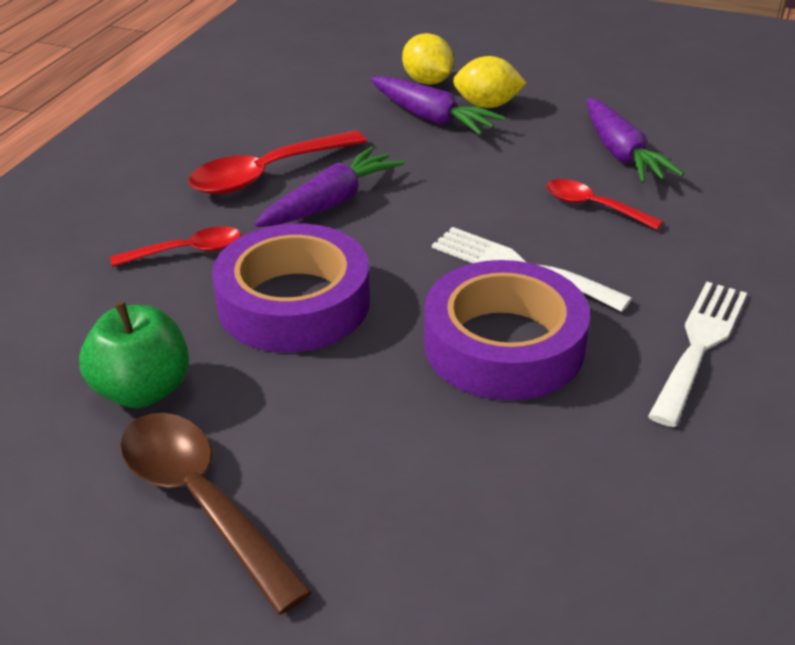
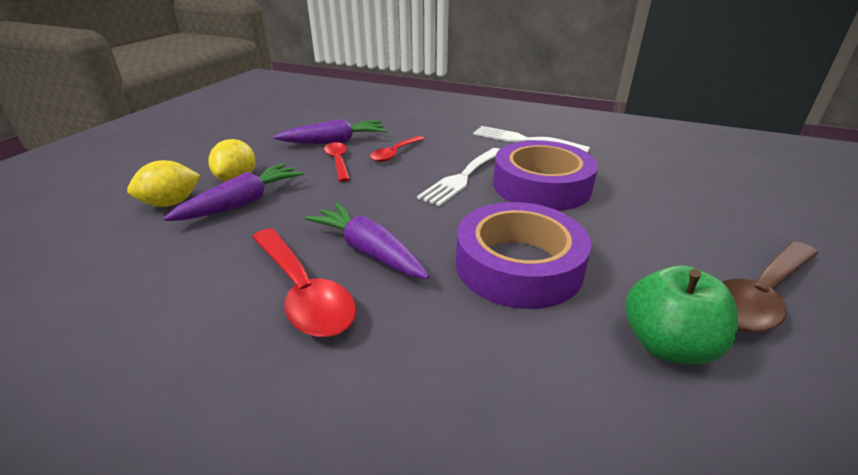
camera: 90 degrees left, 5 degrees down
red spoon [110,226,241,267] -> red spoon moved to [324,142,350,182]

